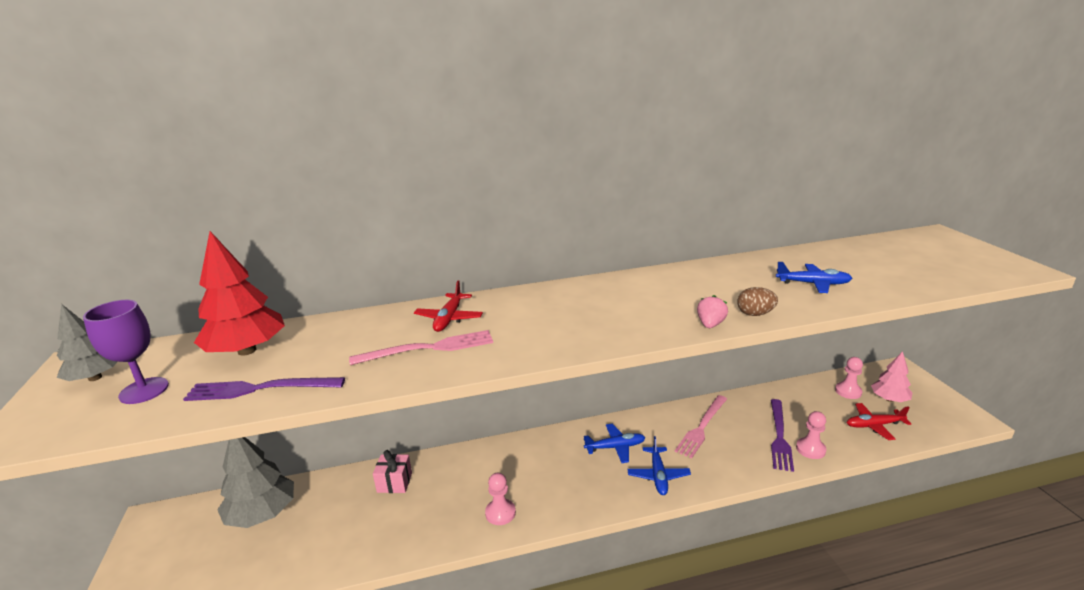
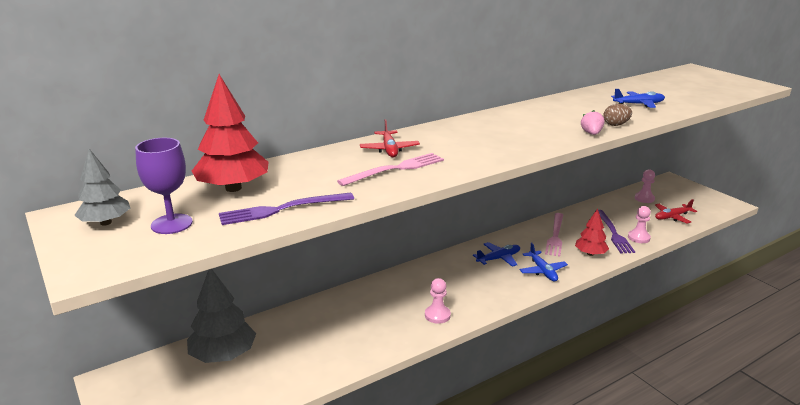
camera: 20 degrees left, 0 degrees up
pink gift [373,450,412,493] -> none
pink tree [871,351,912,402] -> none
none -> red tree [575,209,609,256]

